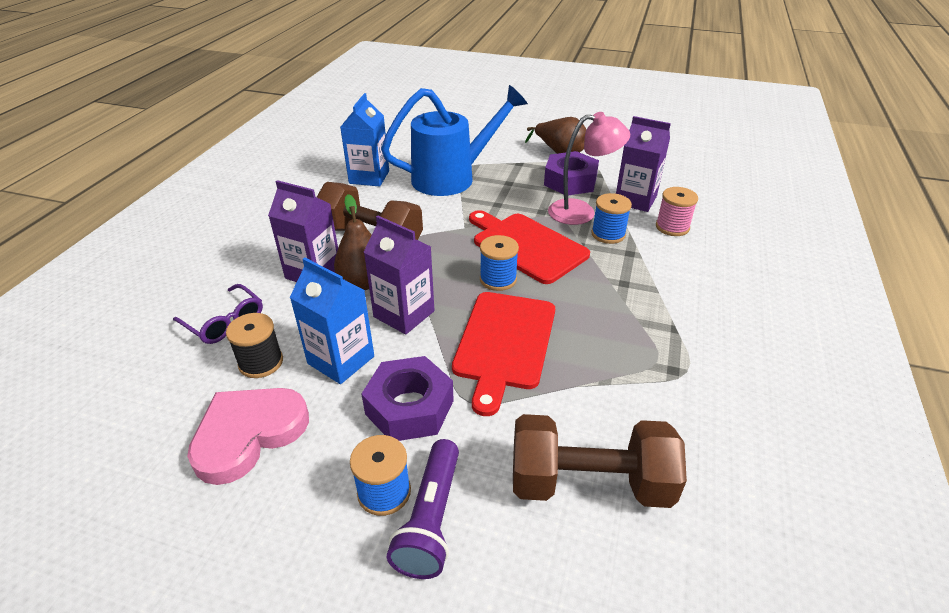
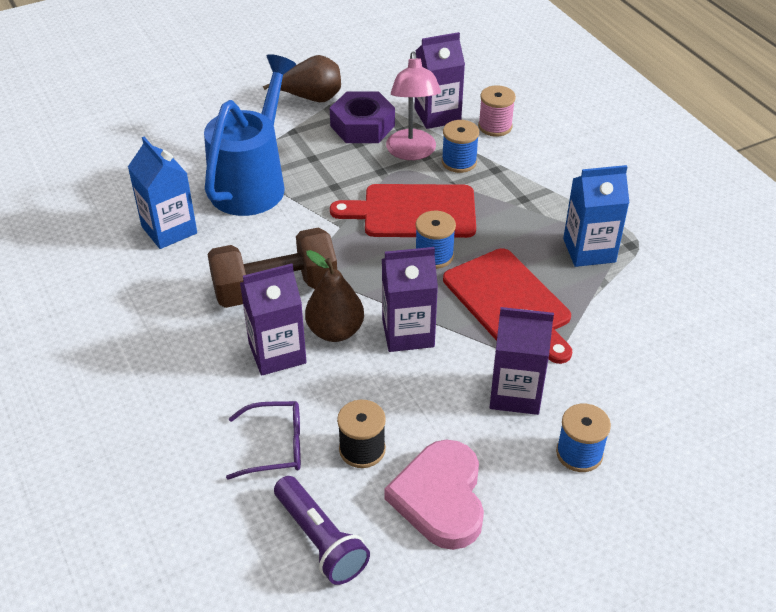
camera: 45 degrees left, 5 degrees up
blue carton [290,257,374,384] -> blue carton moved to [563,165,629,267]
purple nut [361,356,454,441] -> purple carton [490,307,554,415]
purple flashlight [387,439,459,579] -> purple flashlight moved to [274,476,370,585]
brown dumbbell [513,414,687,508] -> none
pink lamp [548,112,630,225] -> pink lamp turned 135 degrees clockwise [386,52,441,160]

